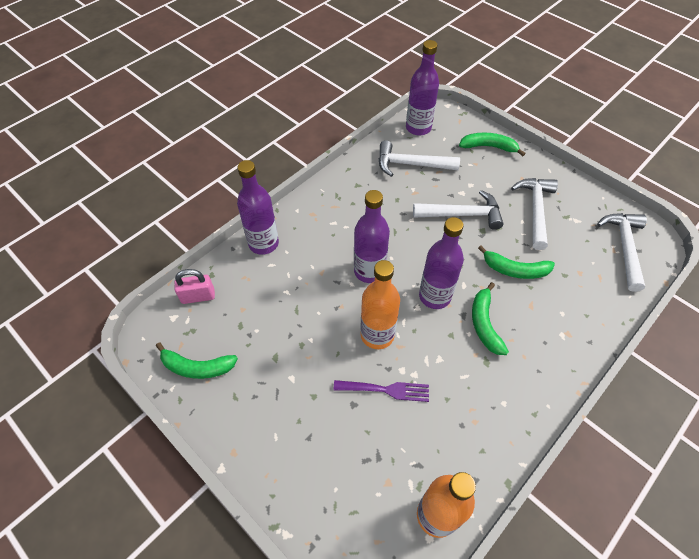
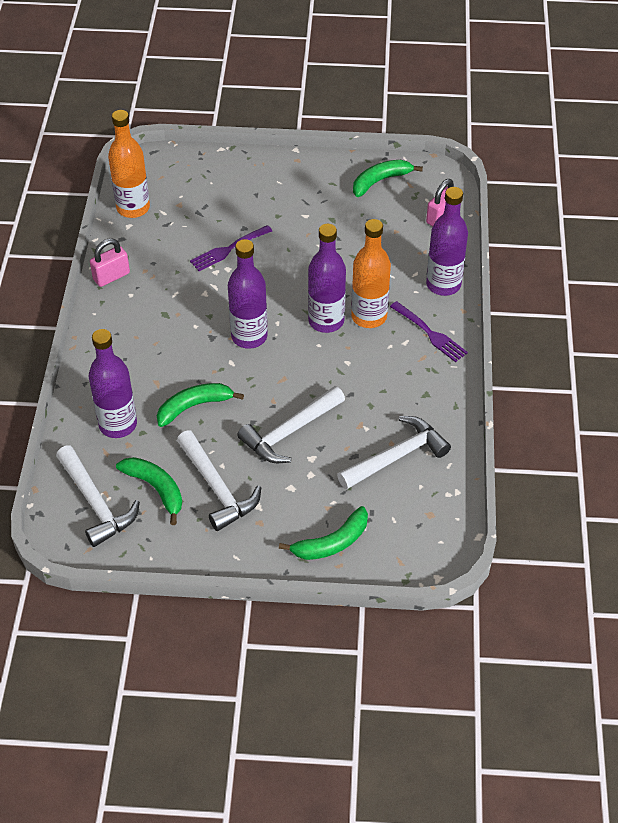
camera: 140 degrees right, 5 degrees down
orange bottle [360,260,400,349] -> orange bottle moved to [351,219,391,328]
purple bottle [406,40,439,136] -> purple bottle moved to [89,329,137,438]
green banana [472,282,509,355] -> green banana moved to [116,457,182,525]
none -> pink padlock [90,238,130,287]
none -> purple fork [390,301,468,362]

